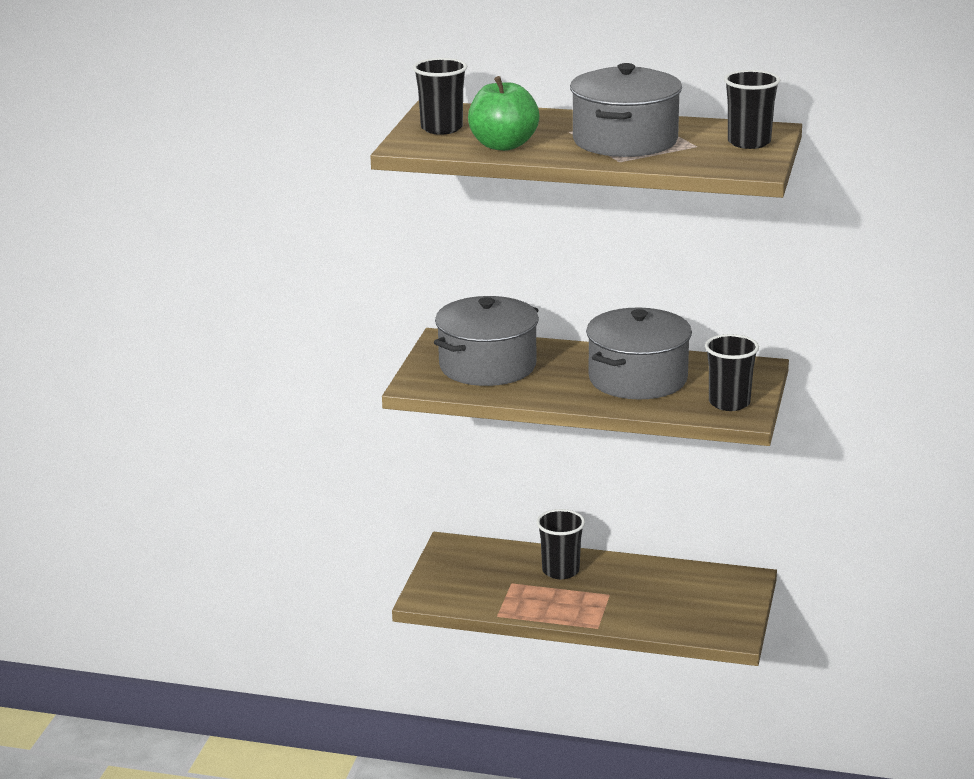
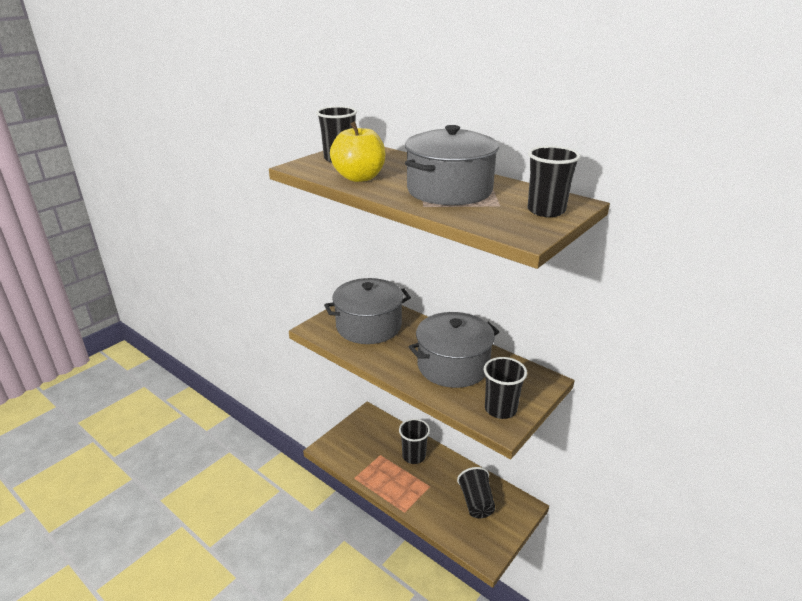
camera: 25 degrees right, 5 degrees up
green apple [468,76,539,151] -> yellow apple [330,121,385,182]
none -> black cup [457,467,495,518]

